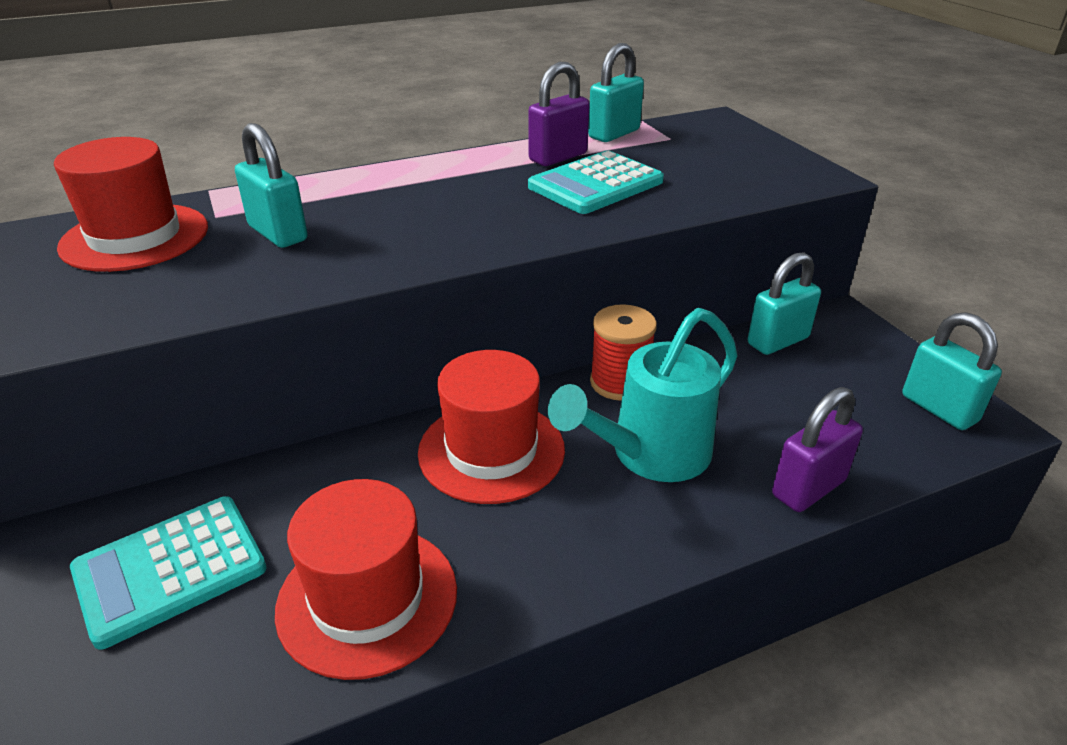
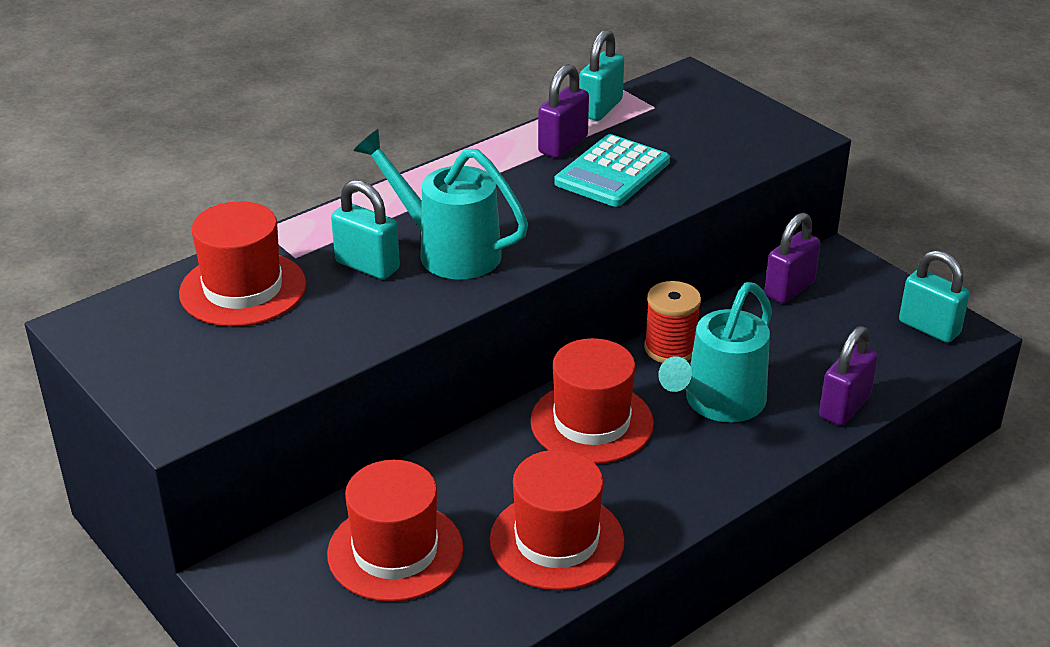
camera: 15 degrees left, 0 degrees up
turquoise calculator [70,496,267,650] -> red hat [327,460,464,602]
turquoise padlock [748,252,821,355] -> purple padlock [764,213,821,303]
none -> turquoise watering can [353,129,528,279]

